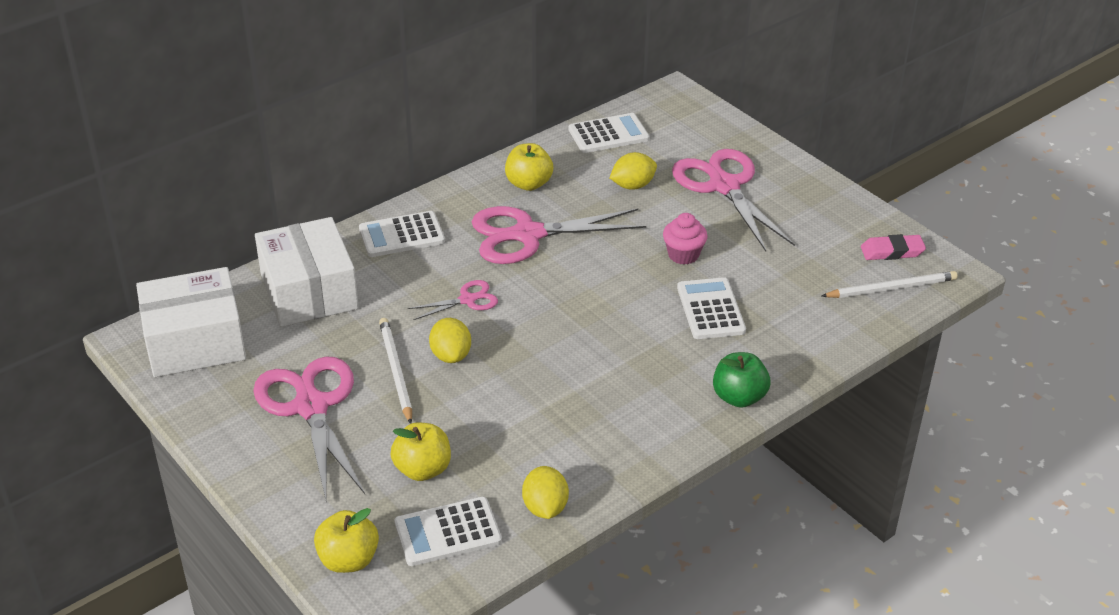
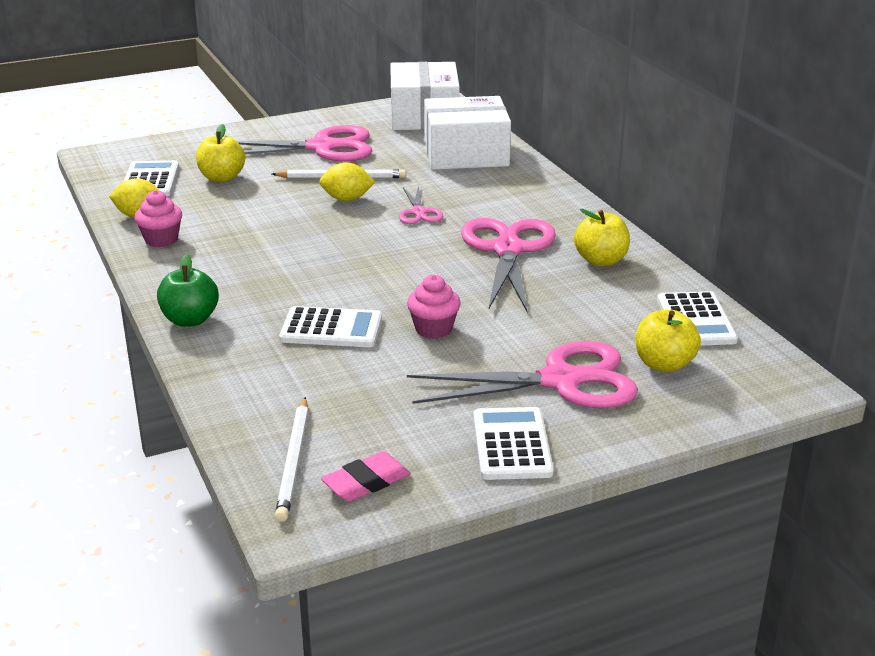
camera: 105 degrees right, 10 degrees down
yellow apple [314,508,379,573] -> yellow apple moved to [636,310,701,372]
white calculator [359,211,445,257] -> white calculator moved to [473,407,554,480]
yellow lemon [610,152,657,190] -> none
pink eraser [861,234,926,260] -> pink eraser turned 45 degrees clockwise [321,451,411,502]
none -> pink cupcake [134,190,182,247]

